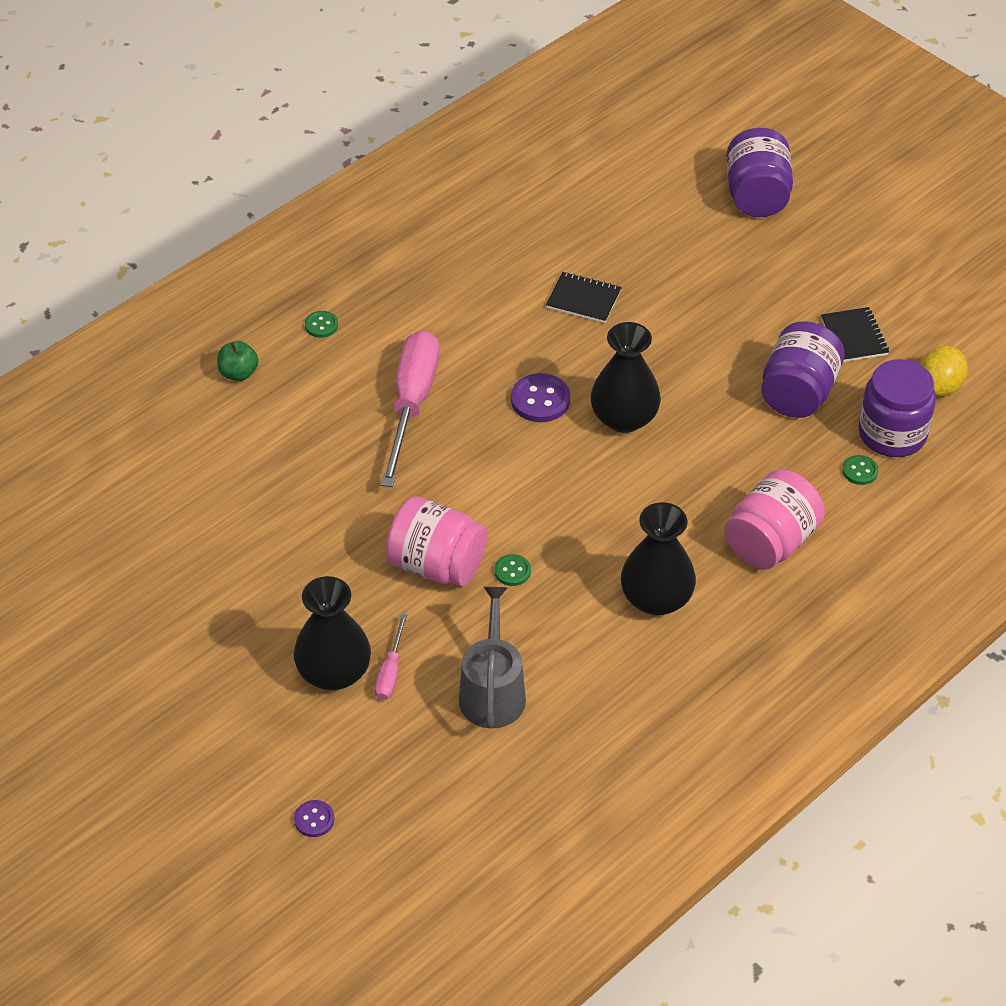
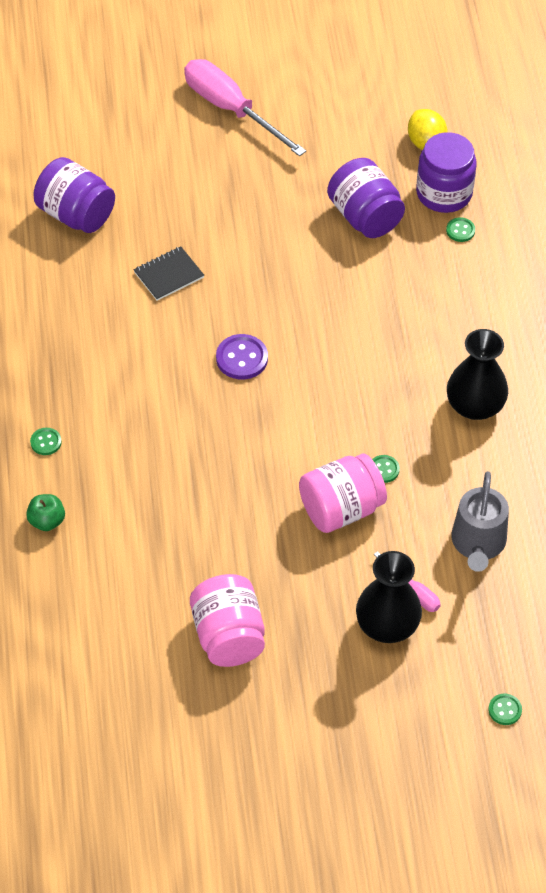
camera: 55 degrees left, 5 degrees up
purple button [294,800,334,837] -> green button [488,694,522,725]
pink screwdriver [381,330,439,487] -> pink screwdriver moved to [184,59,306,156]
grey watering can [459,587,526,728] -> grey watering can turned 120 degrees counterclockwise [451,471,509,572]
black vase [591,322,661,433] -> none
pink jar [724,469,825,570] -> pink jar moved to [190,574,265,667]
purple jar [727,128,793,217] -> purple jar moved to [33,157,115,233]
black notebook [821,307,889,362] -> none

